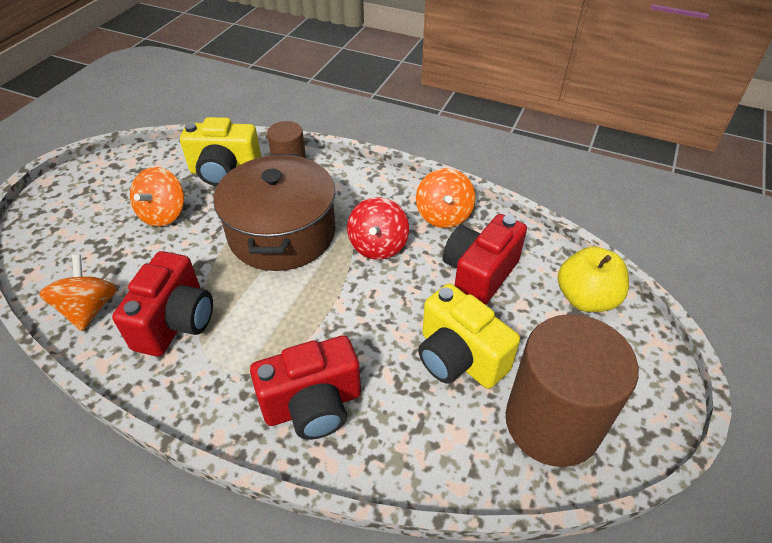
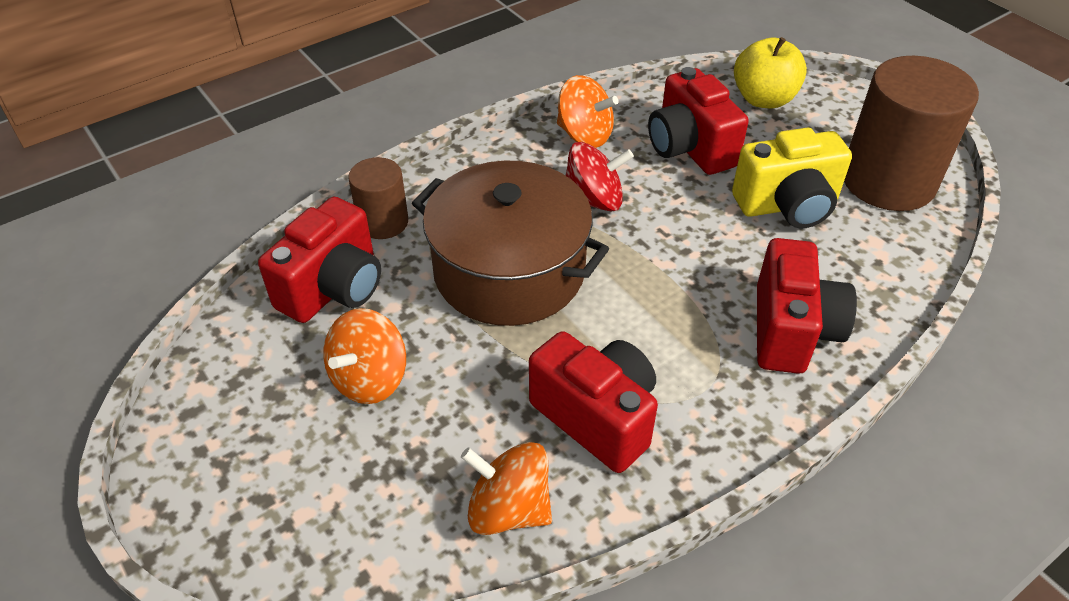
camera: 60 degrees left, 0 degrees up
orange spinning top [130,167,184,227] -> orange spinning top turned 75 degrees clockwise [323,308,406,404]
yellow camera [180,117,261,186] -> red camera [258,197,381,323]
red spinning top [347,197,409,260] -> red spinning top turned 45 degrees counterclockwise [566,142,634,212]

